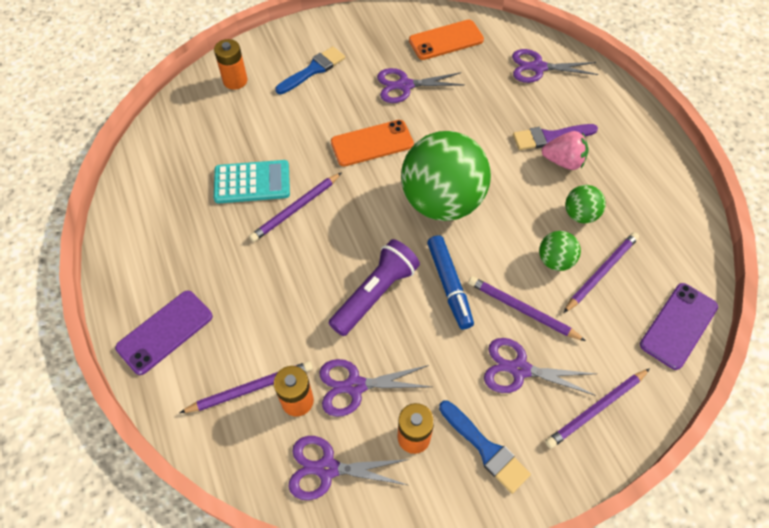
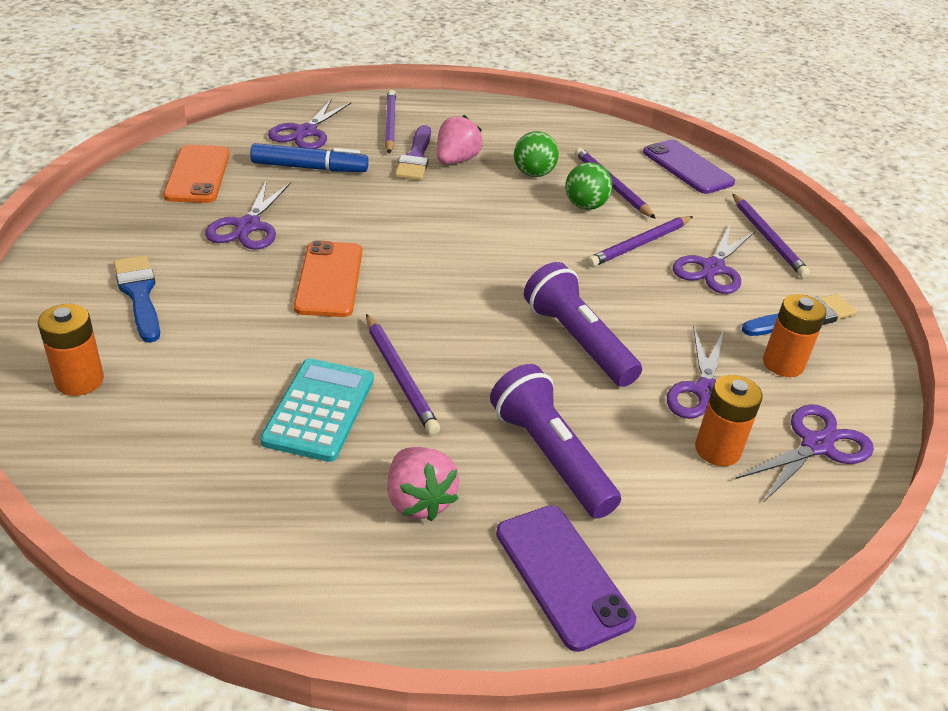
camera: 75 degrees left, 20 degrees down
purple pencil [180,361,313,413] -> purple pencil moved to [385,90,396,154]
purple scissors [288,436,409,500] -> purple scissors turned 150 degrees counterclockwise [736,404,874,503]
green ball [401,131,491,221] -> none
blue marker [427,235,474,330] -> blue marker moved to [250,143,368,172]
none -> pink strawberry [387,447,459,521]
none -> purple flashlight [490,364,621,518]

